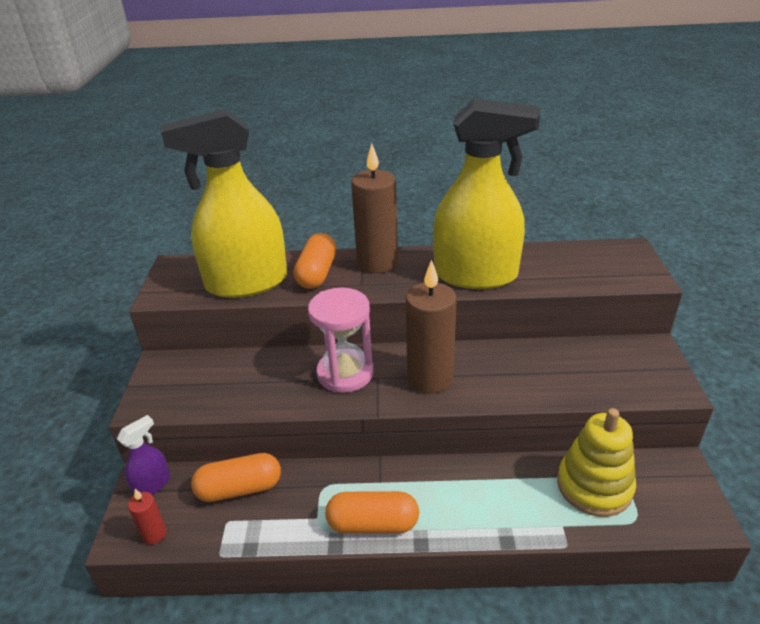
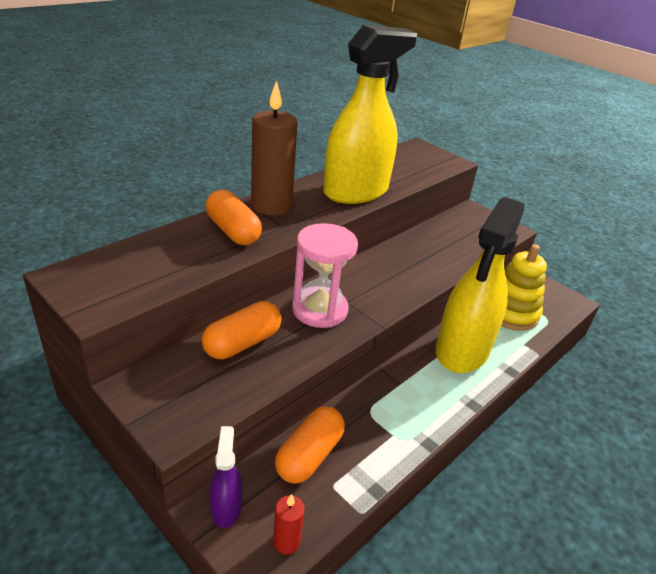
camera: 50 degrees left, 0 degrees up
yellow spray bottle [161,109,287,298] -> yellow spray bottle moved to [436,197,525,373]
orange capsule [325,491,419,534] -> orange capsule moved to [202,301,281,359]
brown candle [406,260,457,393] -> none

